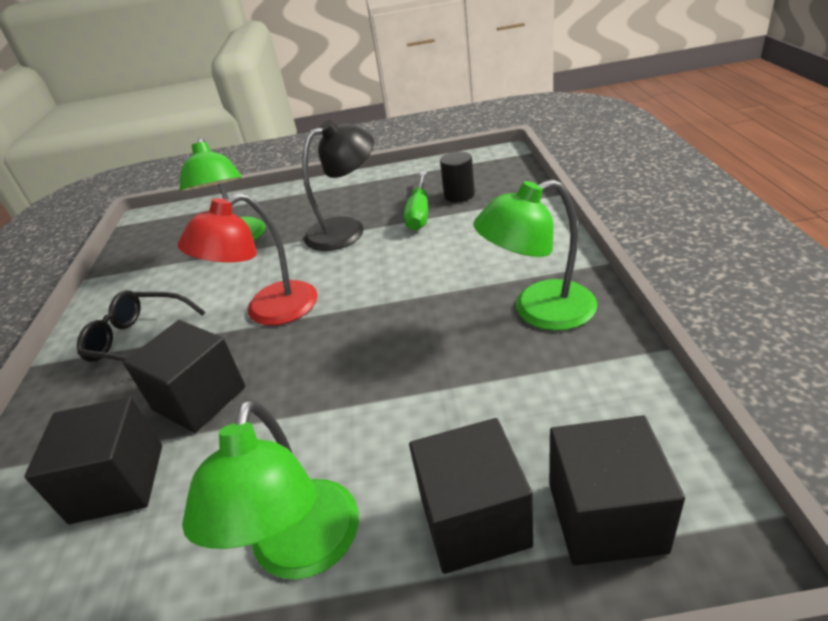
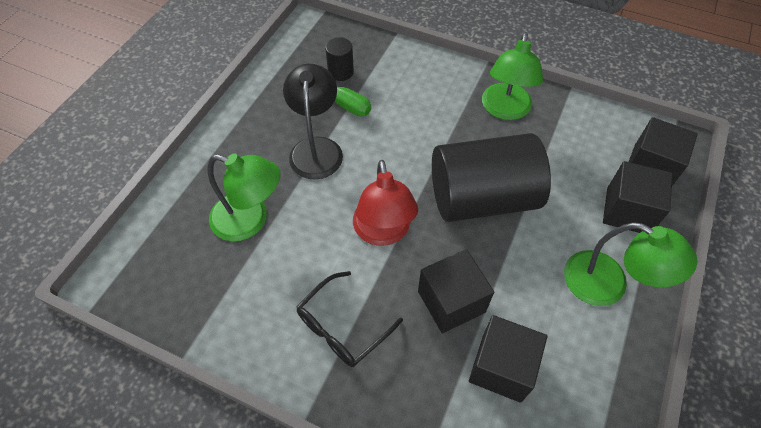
camera: 65 degrees left, 20 degrees up
none -> black cylinder [432,133,551,222]

